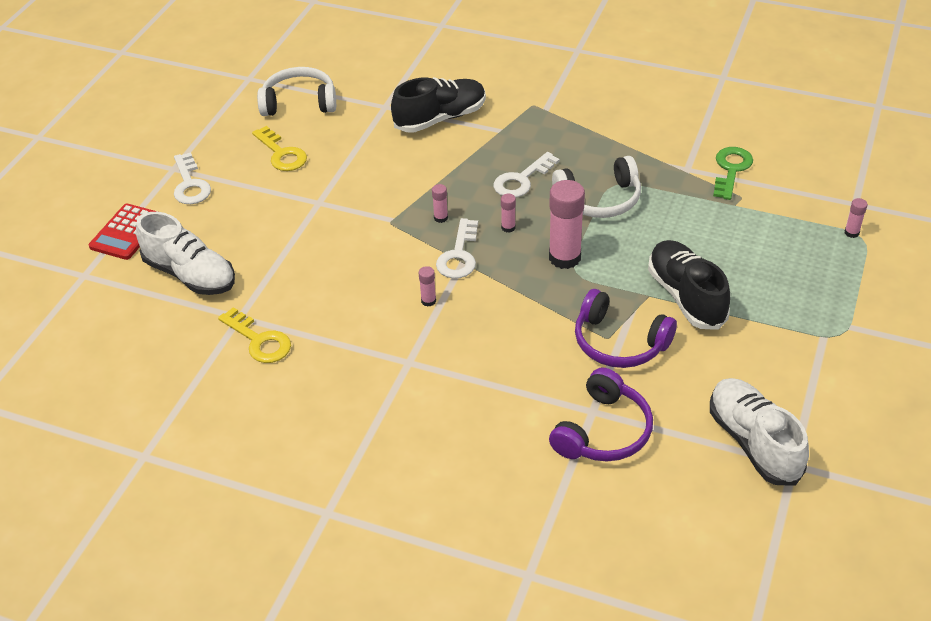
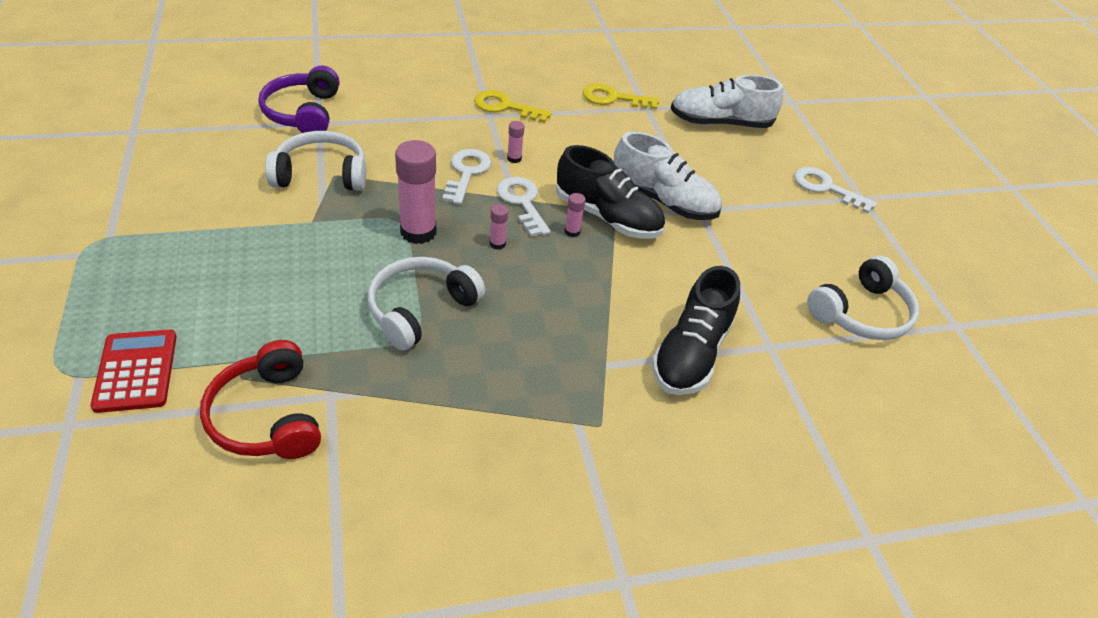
camera: 140 degrees right, 0 degrees up
red calculator [89,203,158,260] -> red calculator moved to [90,330,177,413]
yellow key [252,126,307,171] -> yellow key moved to [474,90,552,123]
white key [494,152,560,198] -> white key moved to [442,149,491,205]
purple headphones [575,289,677,368] -> white headphones [265,131,366,191]
black shoe [648,240,730,330] -> black shoe moved to [556,145,665,239]
white shoe [710,378,809,485] -> white shoe moved to [613,131,722,220]
green key [713,147,753,200] -> red headphones [200,340,321,459]
pink glue stick [845,198,868,238] -> none

